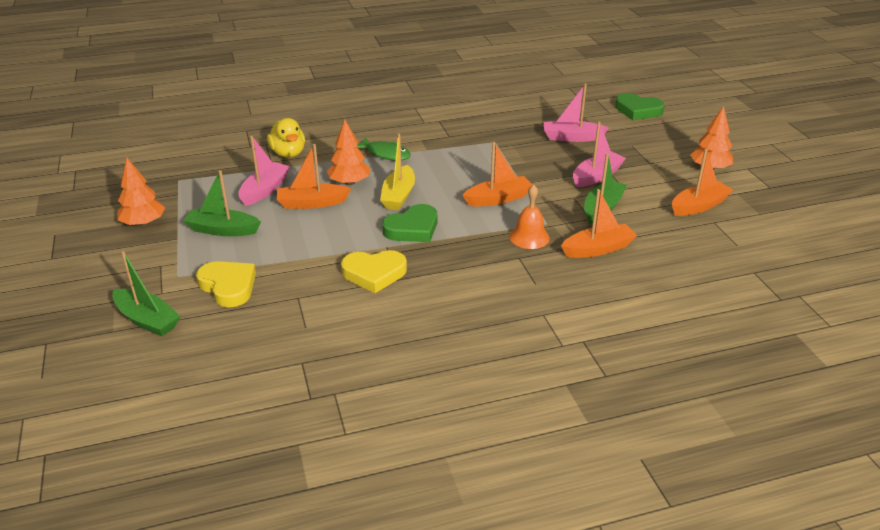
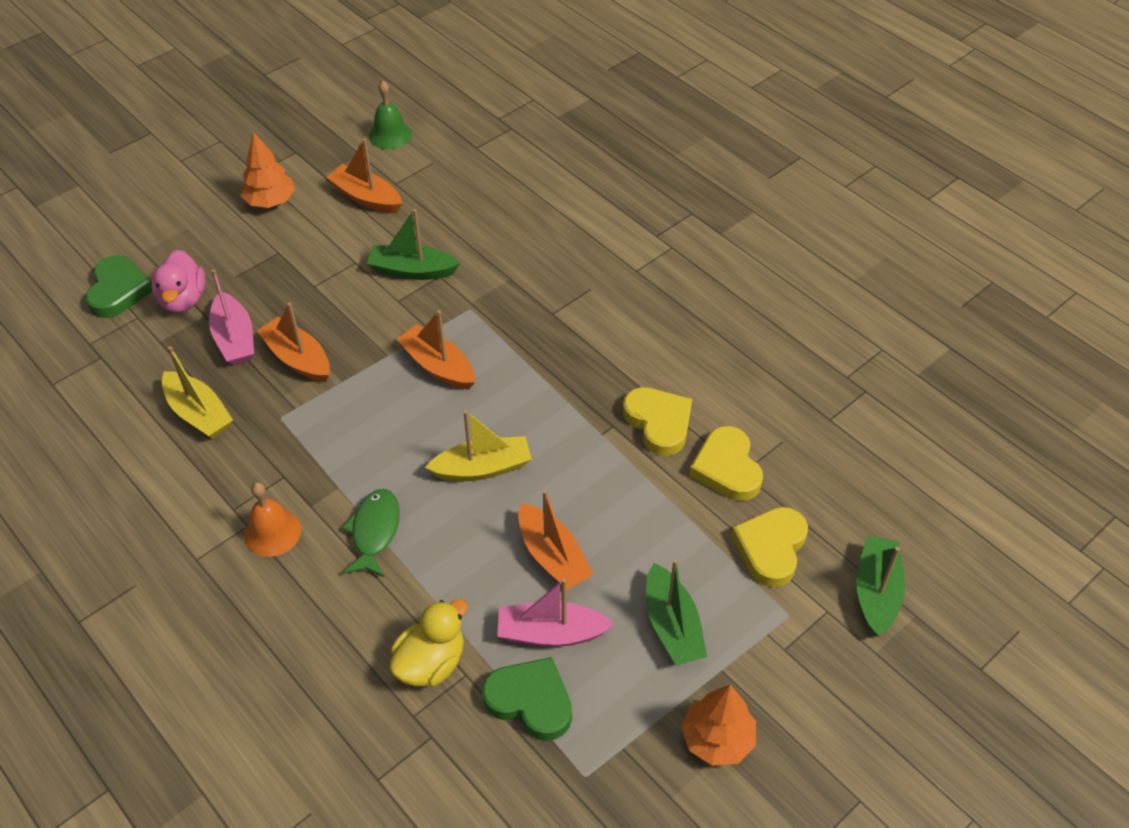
camera: 115 degrees left, 15 degrees up
orange tree [327,120,370,185] -> none
green heart [382,204,437,242] -> green heart moved to [482,657,572,741]
orange bell [509,184,550,249] -> orange bell moved to [244,482,301,557]
orange boat [561,189,637,258] -> orange boat moved to [257,302,330,382]
pink boat [573,122,626,187] -> none
none -> pink duck [151,250,205,313]
none -> yellow boat [162,346,233,439]
none -> green bell [369,81,412,149]
none -> yellow heart [689,426,763,501]

